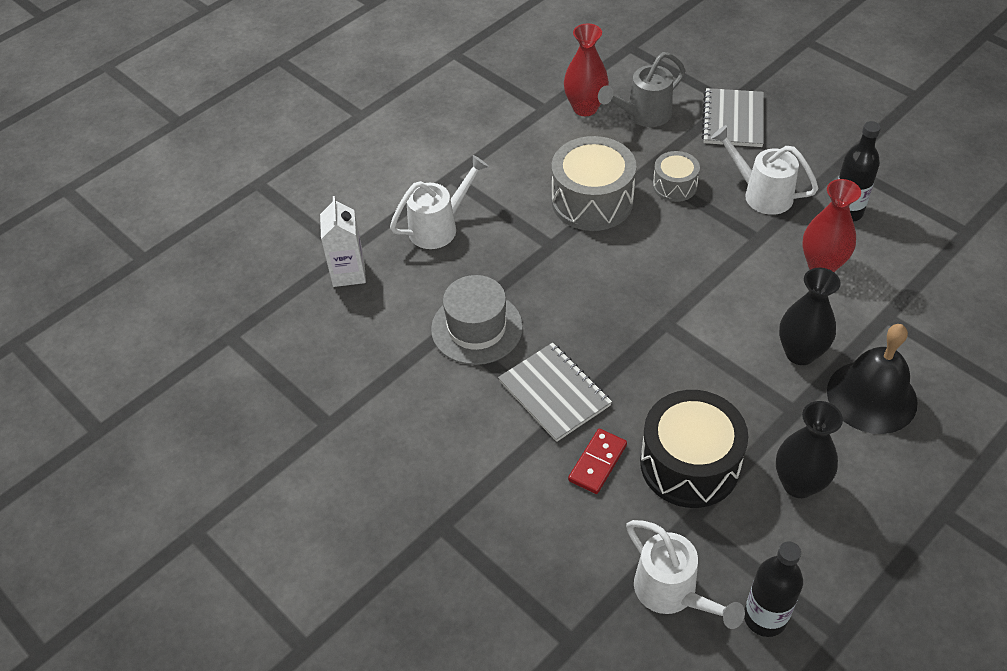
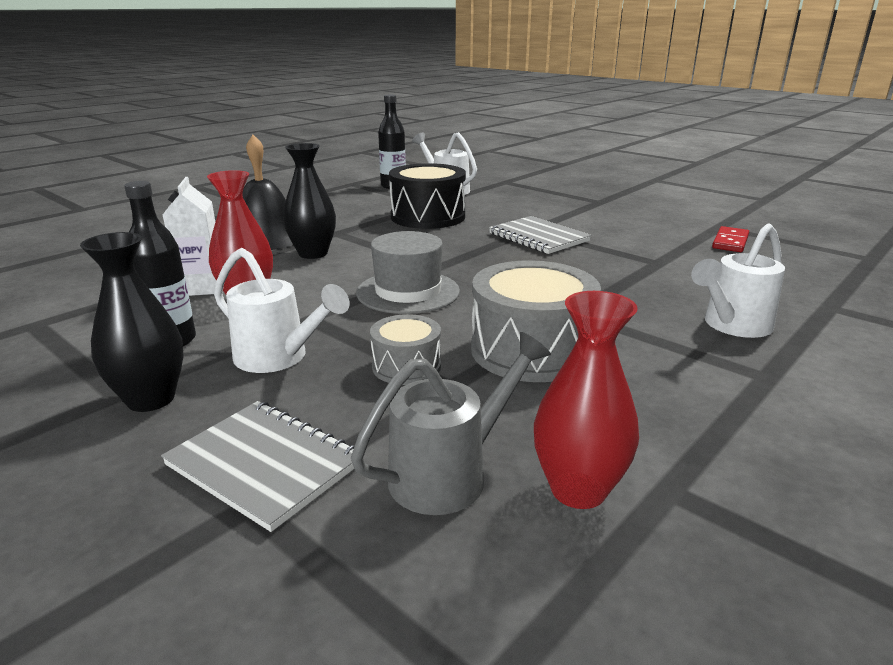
camera: 175 degrees right, 25 degrees down
white carton [320,196,366,287] -> white carton moved to [163,177,216,296]
grey hat [431,275,523,365] -> grey hat moved to [356,231,460,314]
red domino [568,429,627,494] -> red domino moved to [712,226,749,252]
grey notebook [702,88,764,147] -> grey notebook turned 60 degrees counterclockwise [161,401,355,532]
black vase [776,401,843,498] -> black vase moved to [80,232,184,412]

